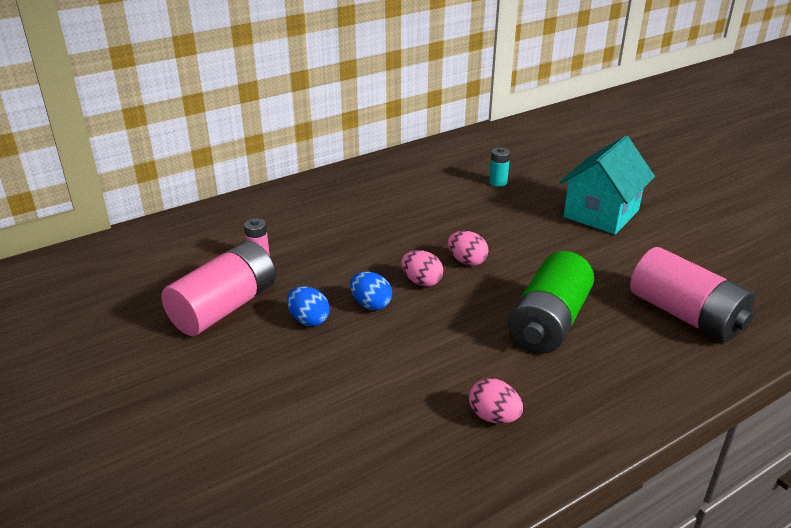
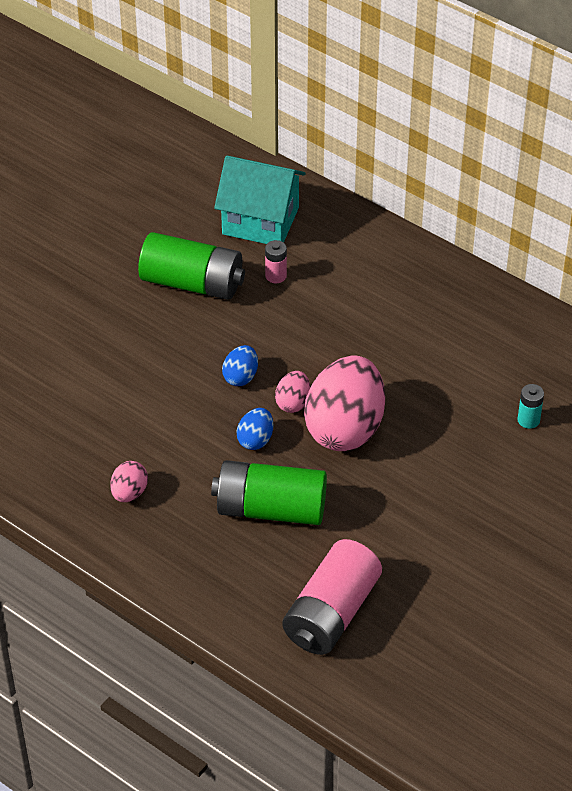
camera: 70 degrees right, 15 degrees up
pink battery [162,241,276,336] -> green battery [138,232,245,300]
blue egg [287,286,330,326] -> blue egg moved to [236,408,273,450]
pink egg [448,231,488,266] -> pink egg [304,355,385,451], size x2.24
turquoise house [560,136,655,235] -> turquoise house moved to [214,155,306,244]

